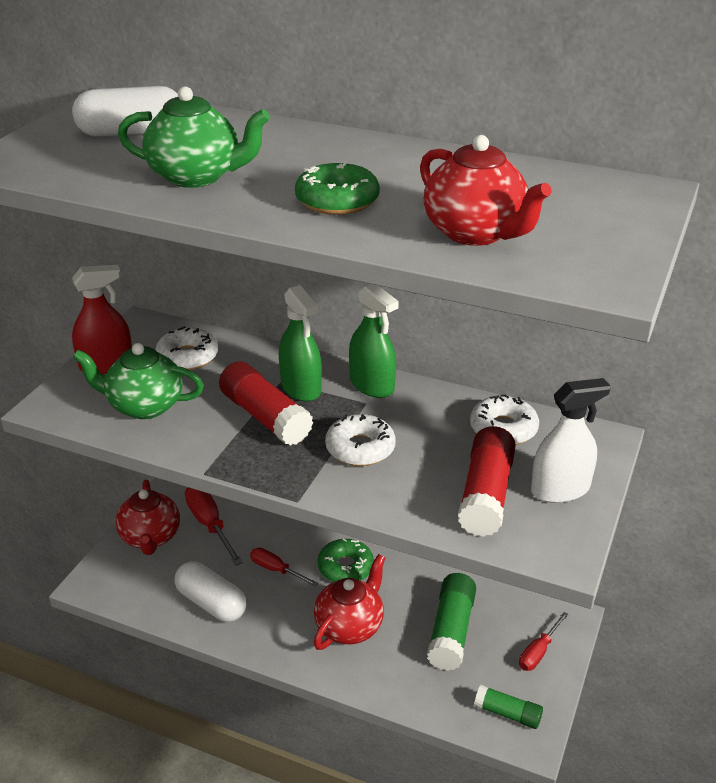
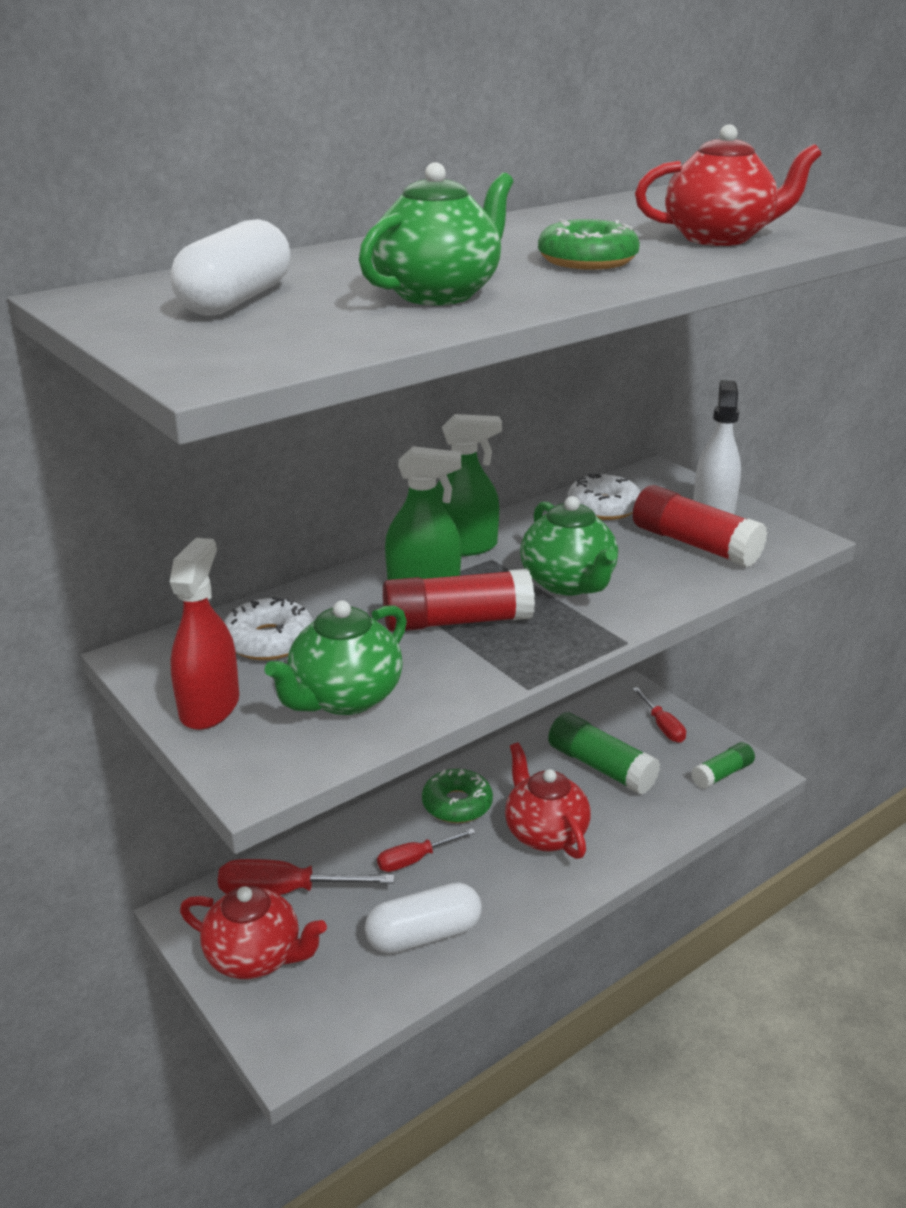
camera: 60 degrees left, 5 degrees down
white donut [325,414,396,466] -> green teapot [520,496,618,596]

